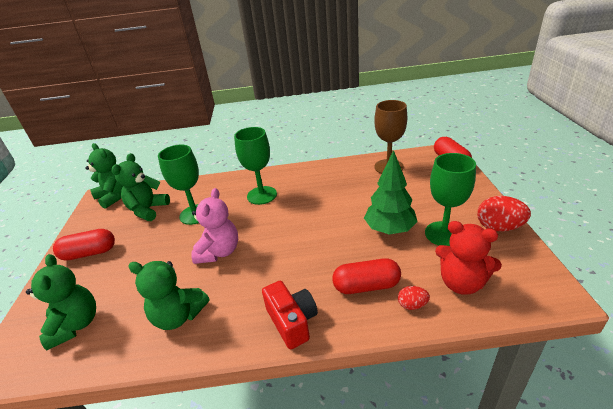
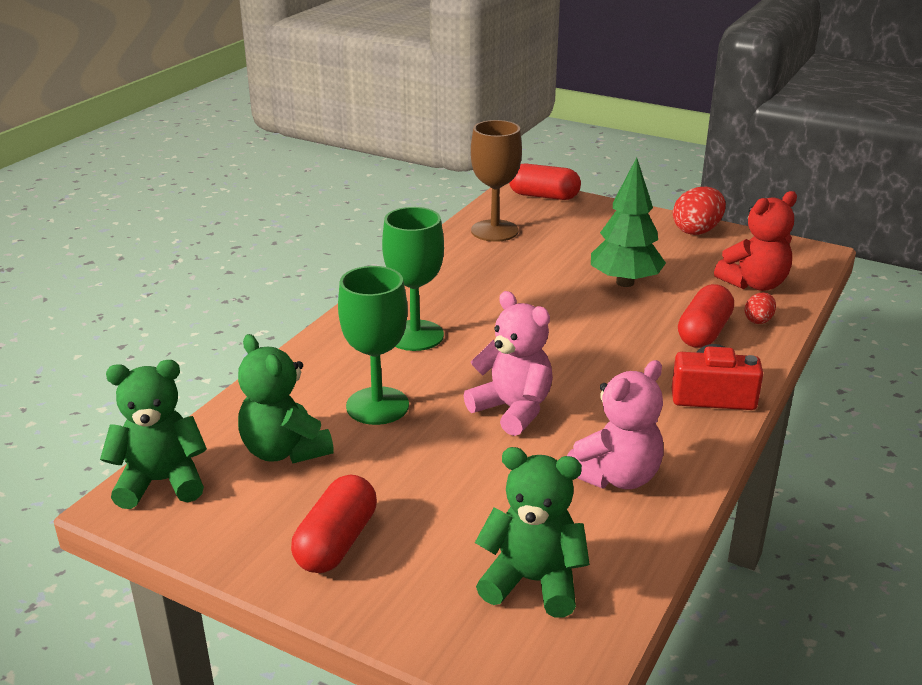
camera: 60 degrees left, 5 degrees down
green teddy bear [128,261,209,330] -> pink teddy bear [567,360,664,489]
green goblet [425,153,476,246] -> none

